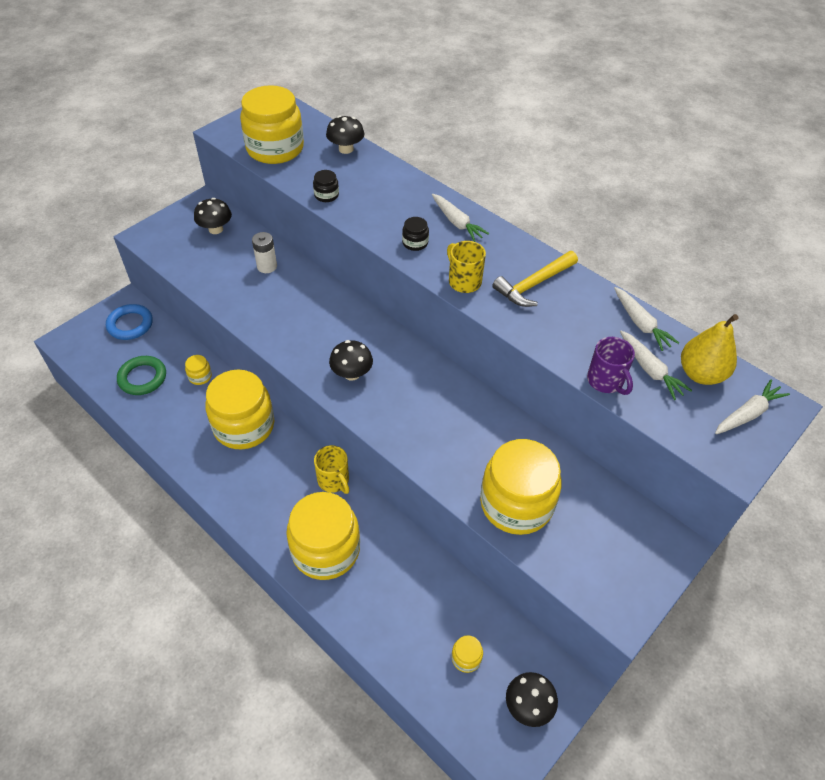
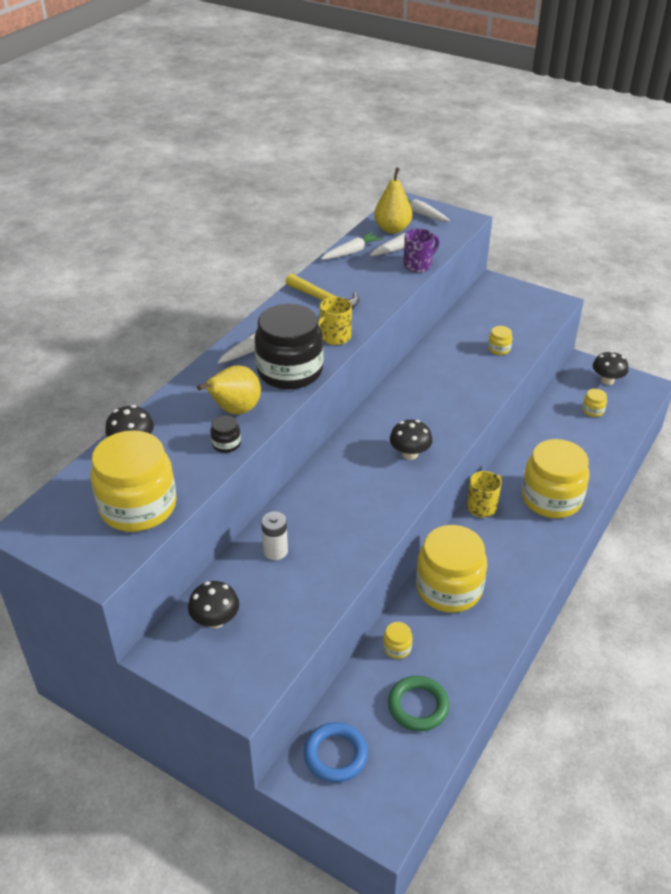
camera: 100 degrees left, 10 degrees down
black jar [402,217,429,251] -> black jar [255,304,323,389], size x2.48
yellow jar [480,439,562,535] -> yellow jar [488,326,512,355], size x0.40
none -> yellow pear [197,365,261,414]

